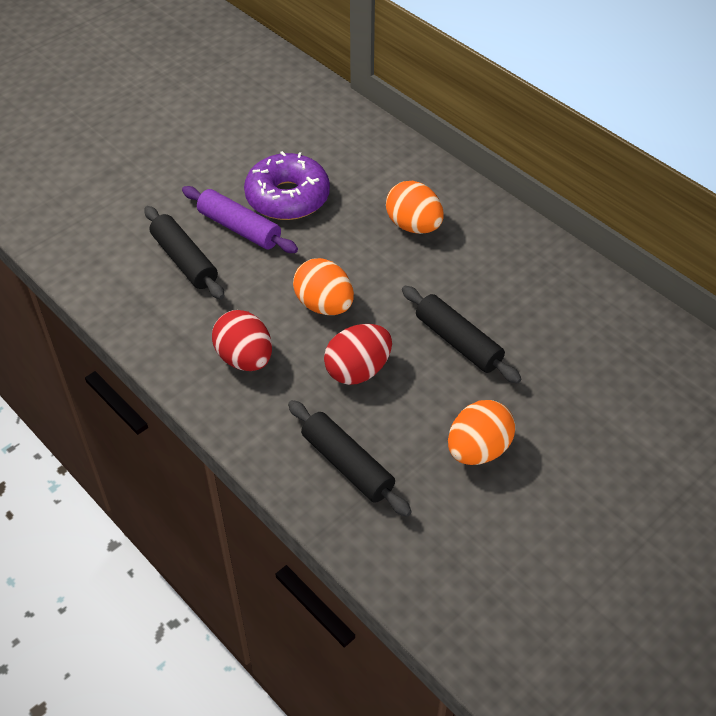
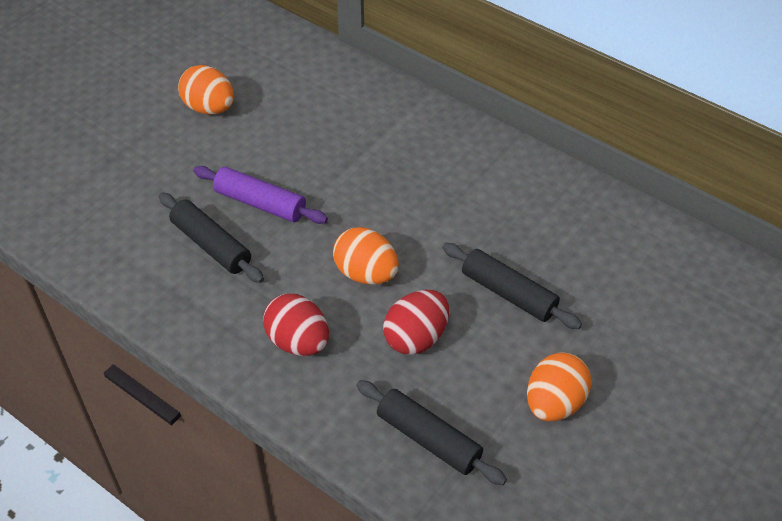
camera: 10 degrees left, 0 degrees up
purple donut [244,151,330,220] -> none
orange egg [386,181,444,234] -> orange egg moved to [178,65,234,115]

